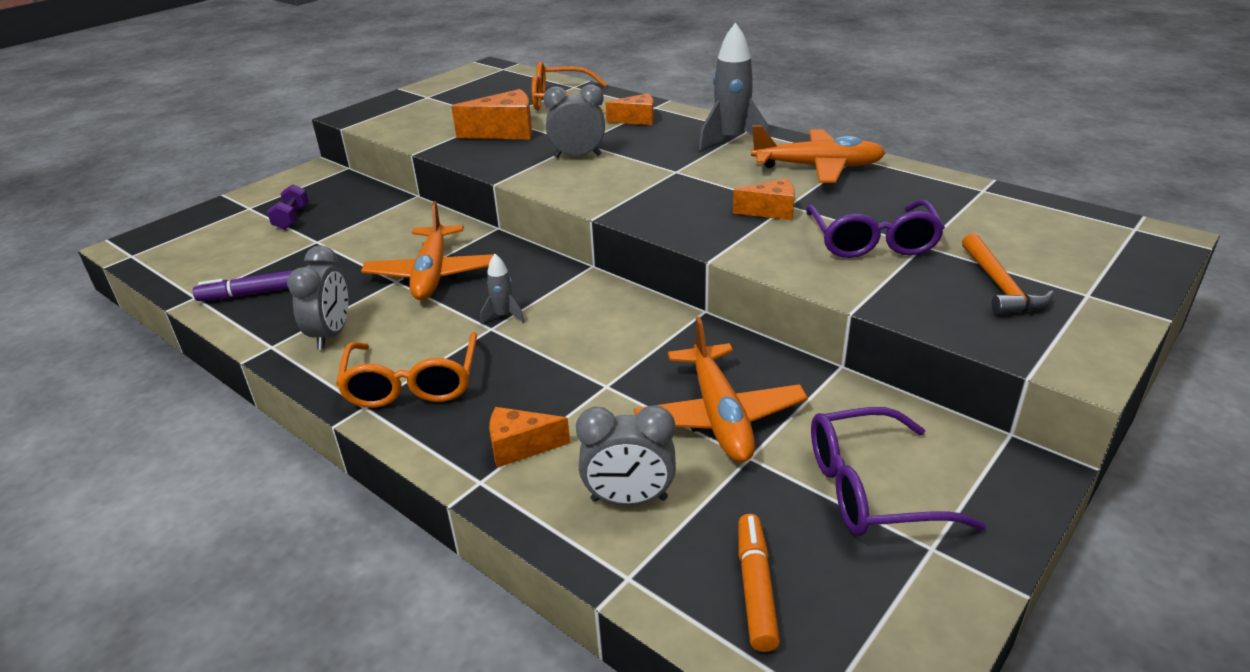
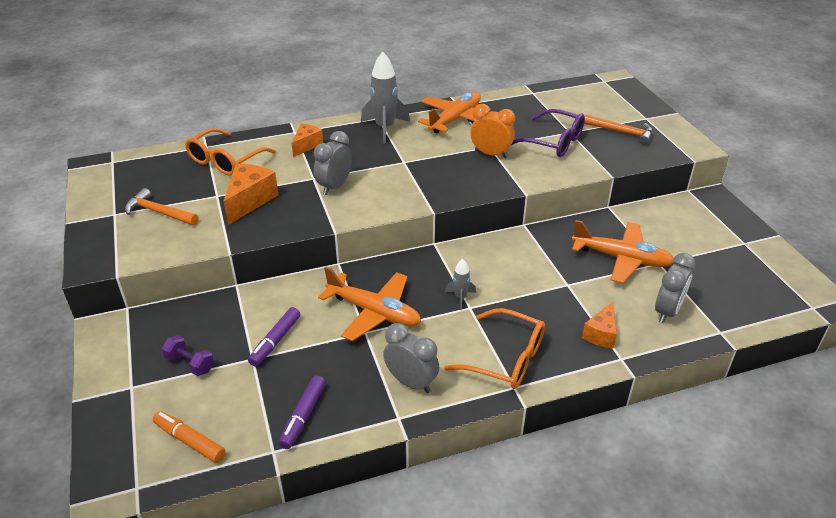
camera: 60 degrees left, 5 degrees up
orange cheese [733,178,795,220] -> orange clock [471,104,515,158]
orange marker [738,514,780,652] -> orange marker moved to [153,411,226,463]
purple glasses [811,407,986,536] -> none
none -> orange hammer [125,188,199,225]
none -> purple marker [248,307,300,367]

